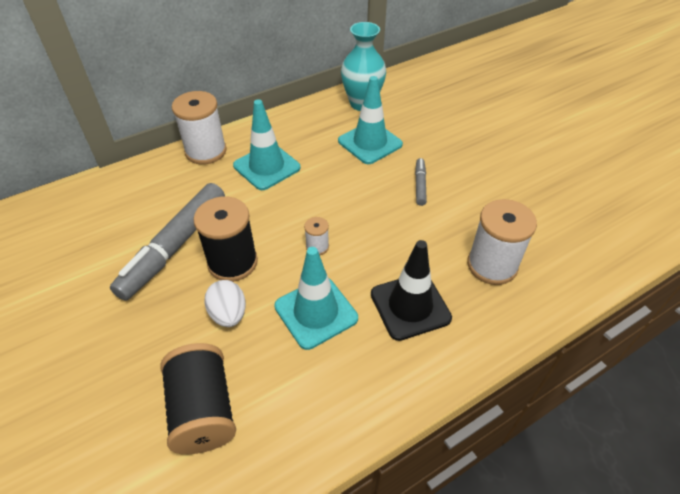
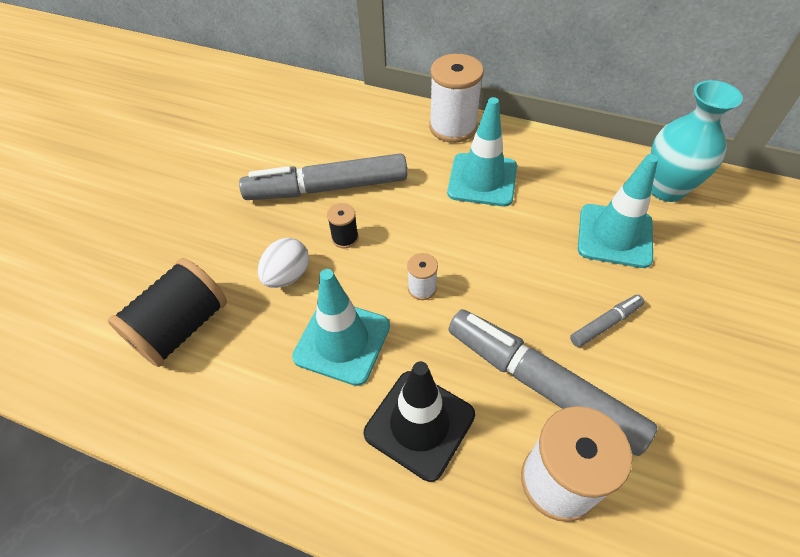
camera: 55 degrees right, 5 degrees up
black spool [193,197,258,282] -> black spool [327,203,359,248], size x0.48
none -> grey marker [448,309,658,456]

